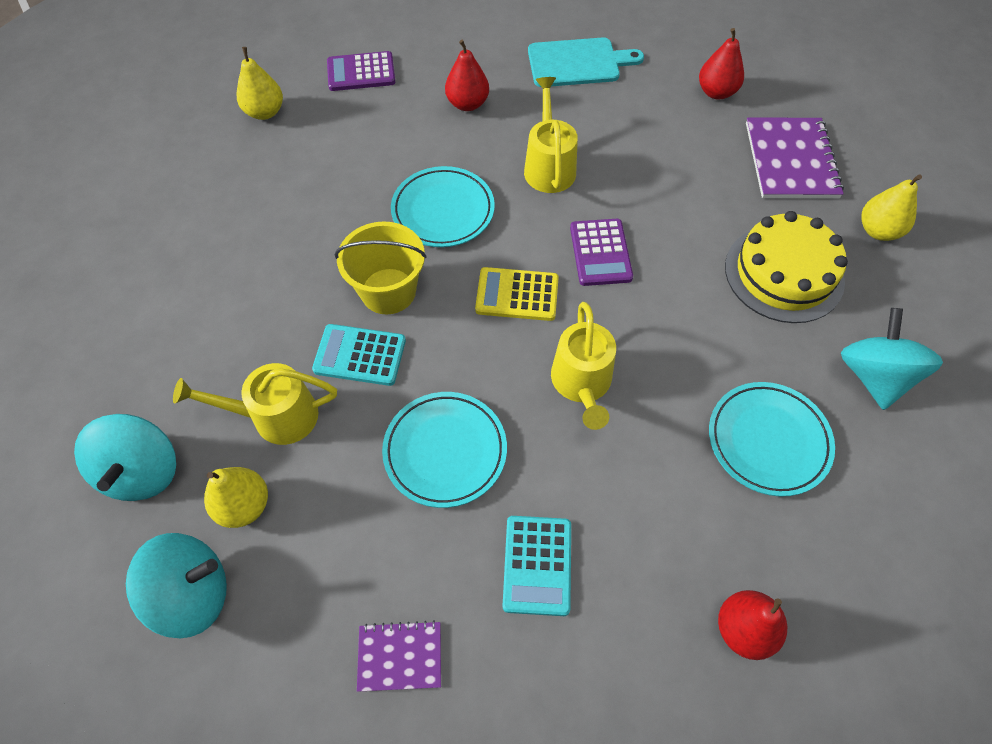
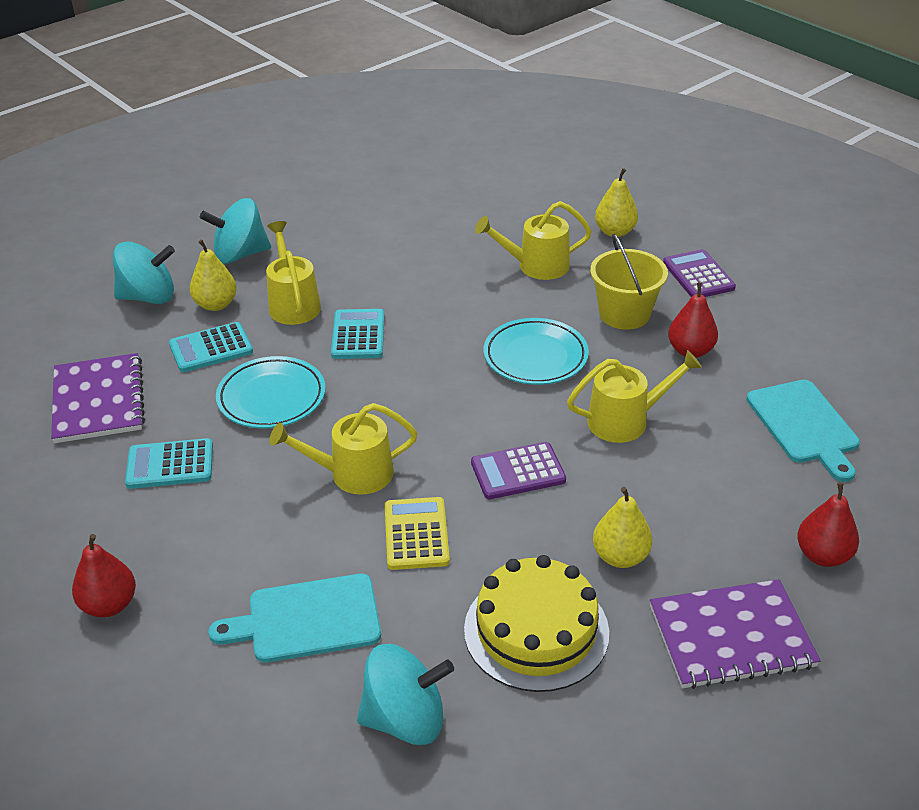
camera: 80 degrees right, 20 degrees down
turquoise spinning top [126,533,227,638] -> turquoise spinning top turned 75 degrees counterclockwise [113,242,175,304]
yellow bucket [335,221,426,314] -> yellow bucket moved to [590,234,668,330]
purple notebook [357,620,441,692] -> purple notebook [51,353,145,443], size x1.78
yellow calculator [475,267,559,321] -> yellow calculator moved to [385,497,450,570]
turquoise plate [709,382,835,497] -> turquoise cutting board [208,574,381,663]
yellow pear [861,174,922,241] -> yellow pear moved to [593,487,652,568]
none -> turquoise calculator [169,322,253,372]
none -> yellow watering can [475,201,592,280]

